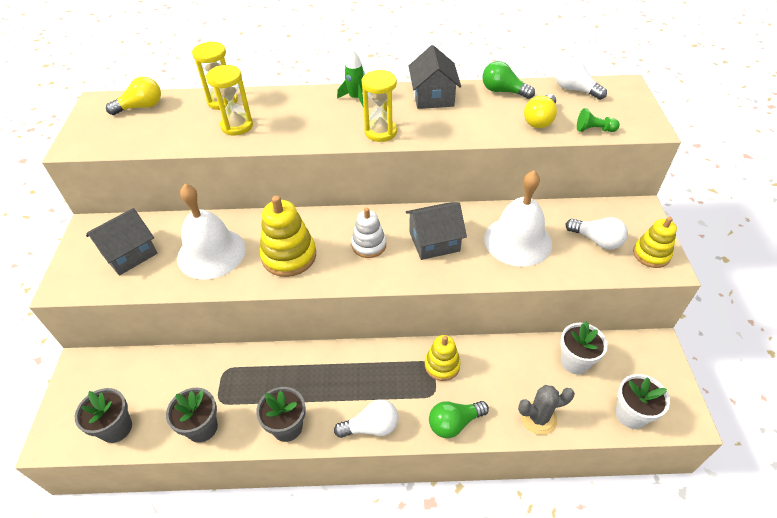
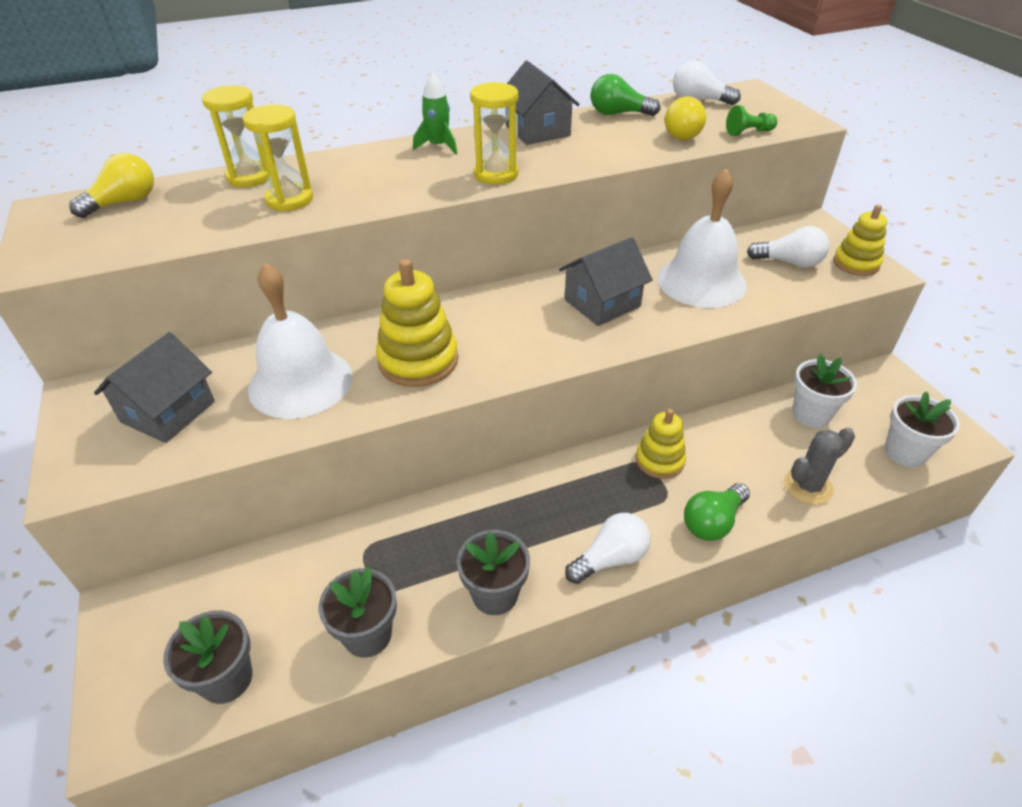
camera: 20 degrees left, 5 degrees down
white stacking toy [351,208,386,258] -> none

